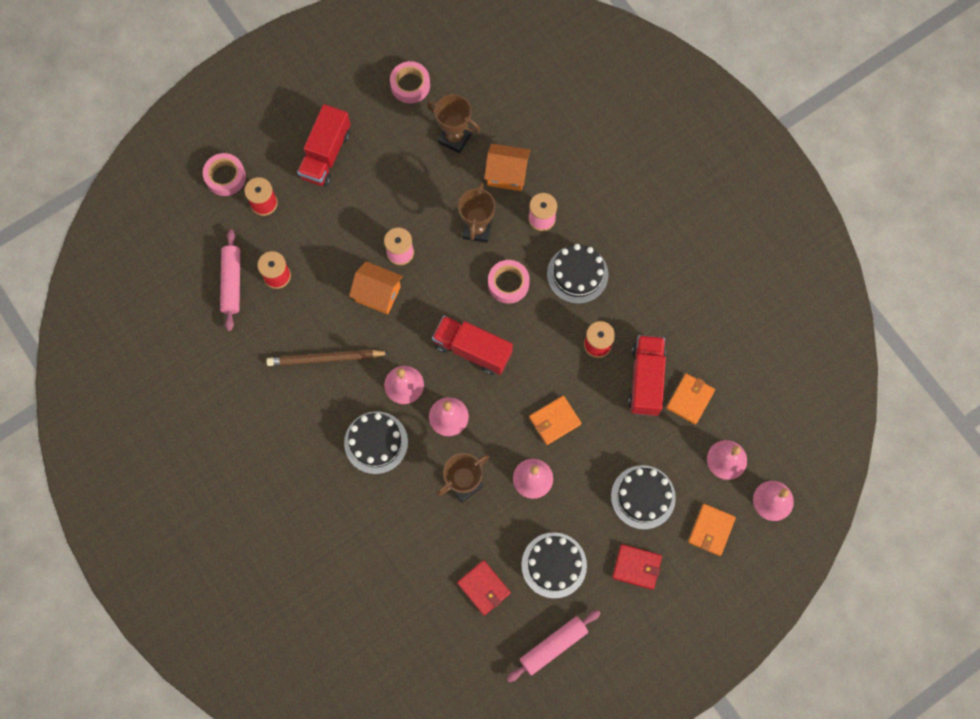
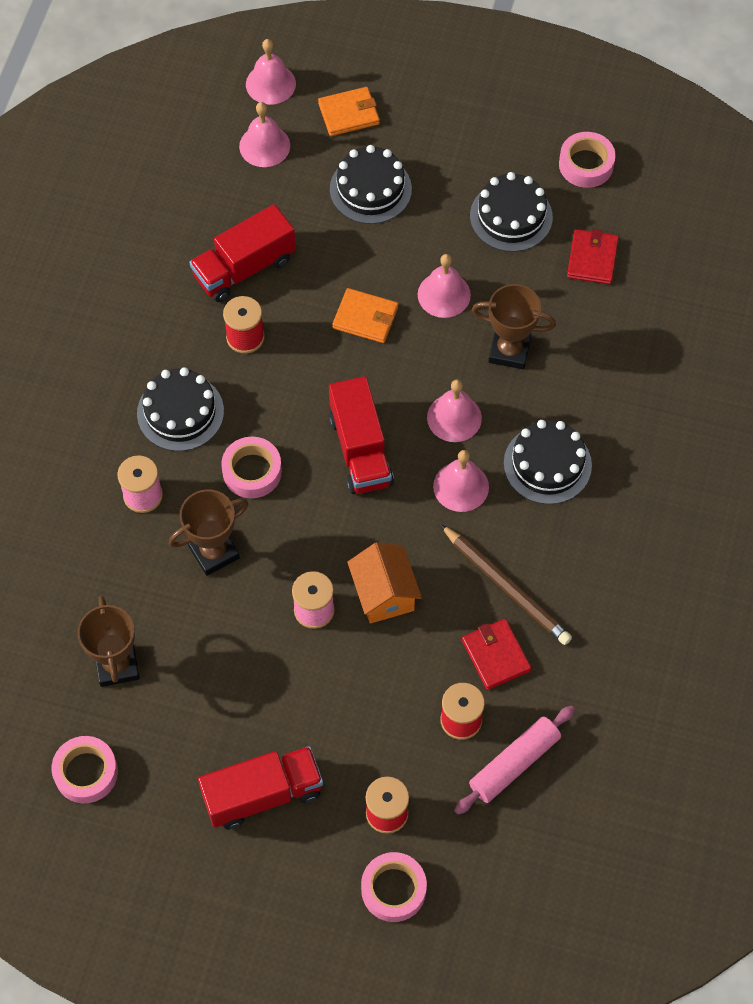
camera: 130 degrees left, 10 degrees down
orange house [484,144,530,191] -> none
pink rolling pin [507,610,600,682] -> pink tape [559,132,616,188]
red wallet [612,544,662,590] -> red wallet moved to [462,619,531,690]
orange wallet [666,373,715,424] -> none

